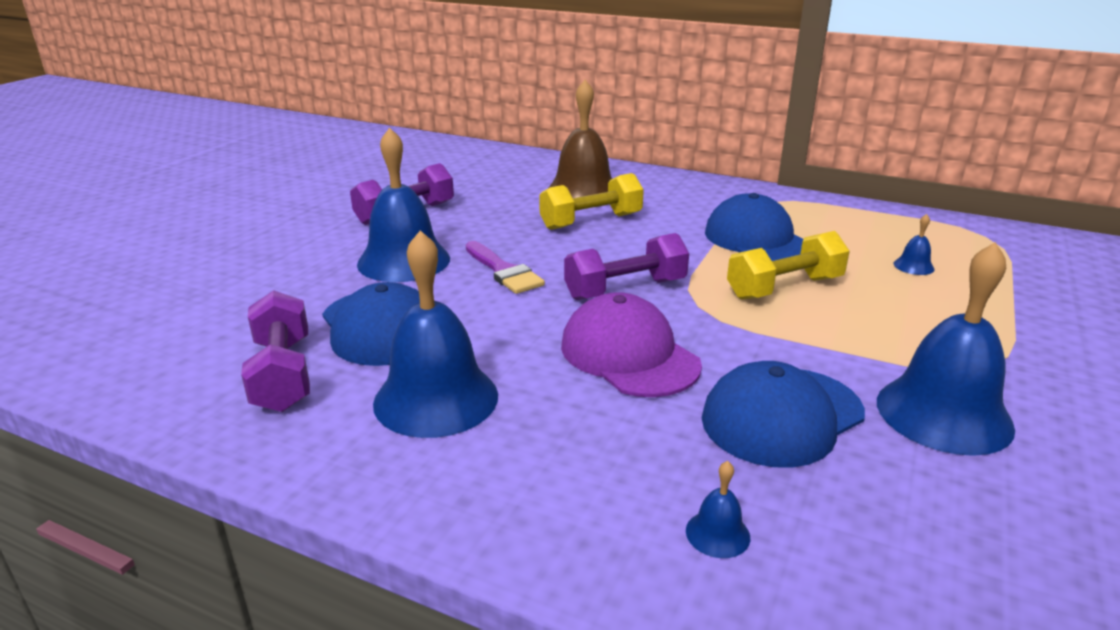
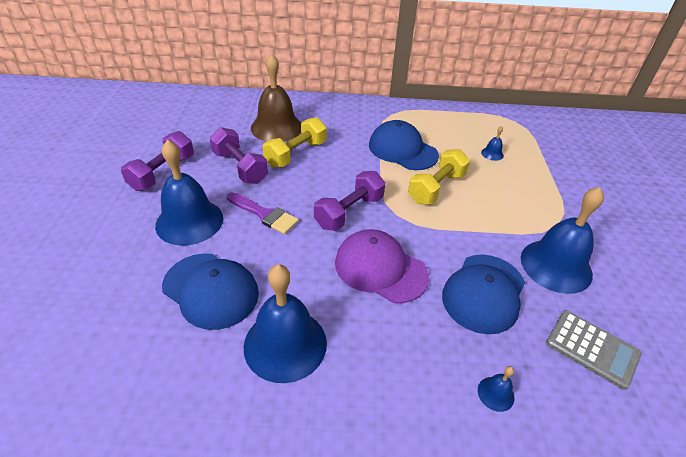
camera: 25 degrees left, 15 degrees up
purple dumbbell [241,290,310,412] -> purple dumbbell moved to [210,127,268,184]
none -> grey calculator [546,310,642,390]

